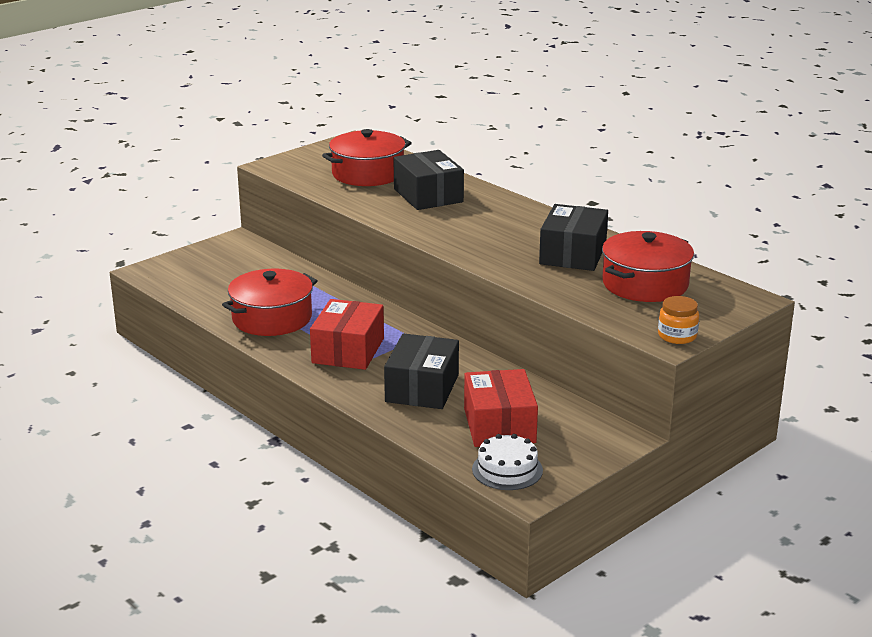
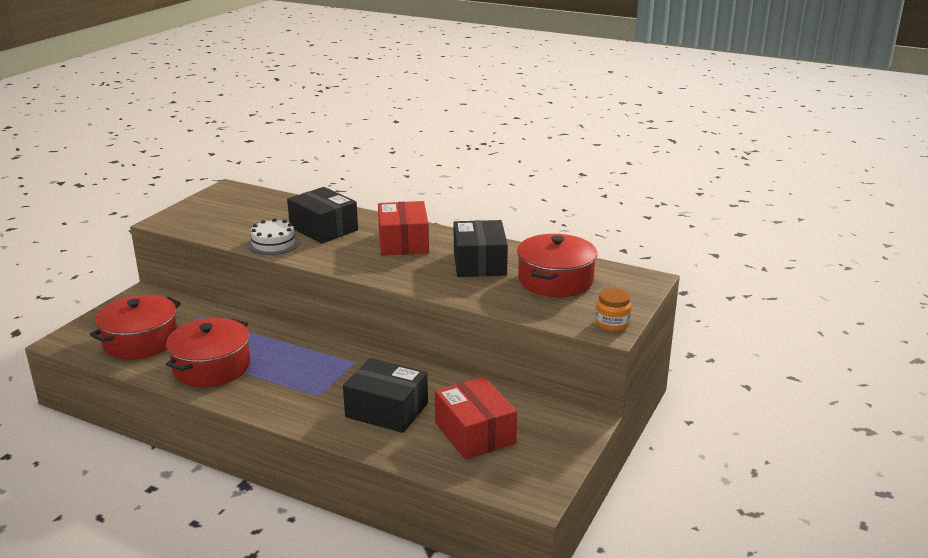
camera: 20 degrees left, 0 degrees up
red box [310,299,384,370] -> red box moved to [378,201,429,256]
red pot [322,129,412,186] -> red pot moved to [90,295,181,359]
black box [384,333,459,409] -> black box turned 60 degrees counterclockwise [343,358,428,433]
white cake [472,434,543,490] -> white cake moved to [248,218,300,255]

